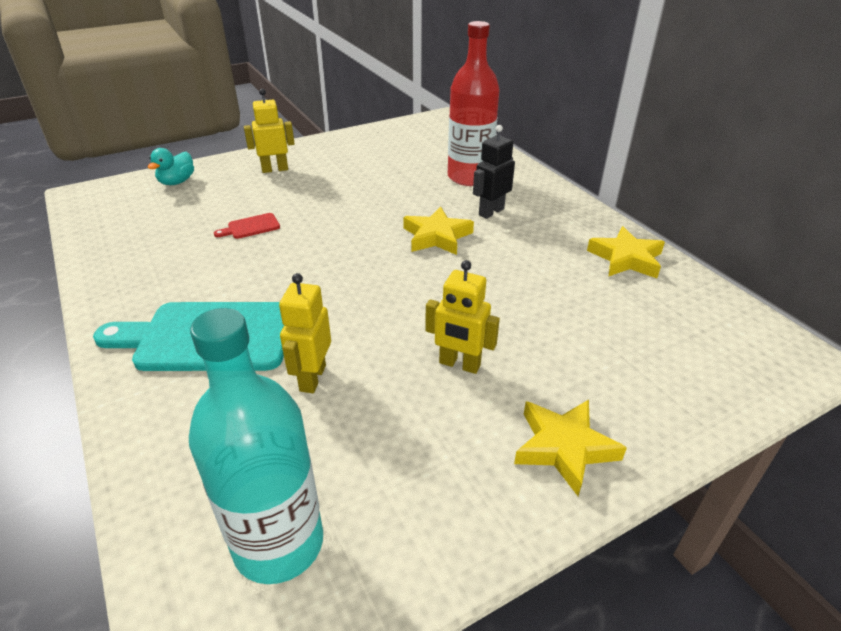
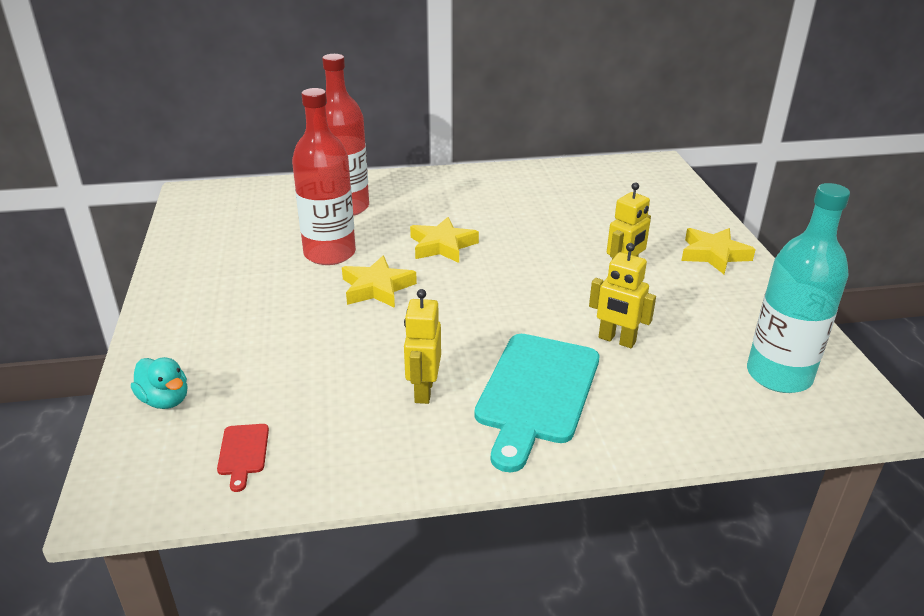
camera: 70 degrees left, 5 degrees down
red cutting board [214,213,280,239] -> red cutting board moved to [217,424,269,492]
yellow robot [244,89,295,173] -> yellow robot moved to [404,289,441,404]
black robot [473,125,515,219] -> none
yellow star [587,226,665,278] -> yellow star moved to [342,255,417,308]
none -> red bottle [292,88,356,265]

